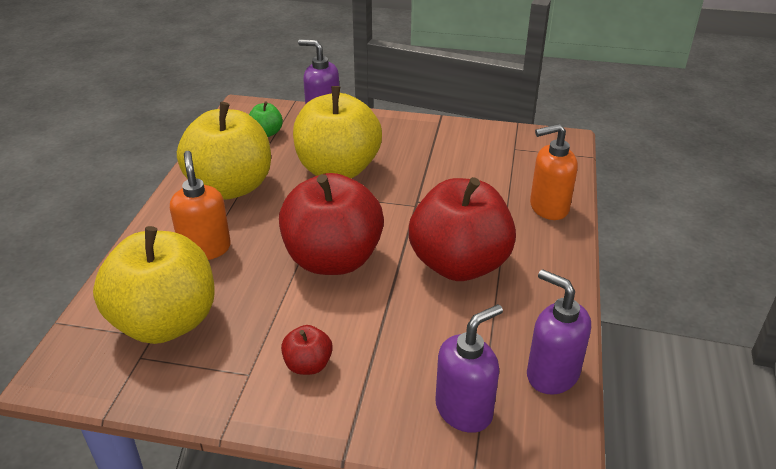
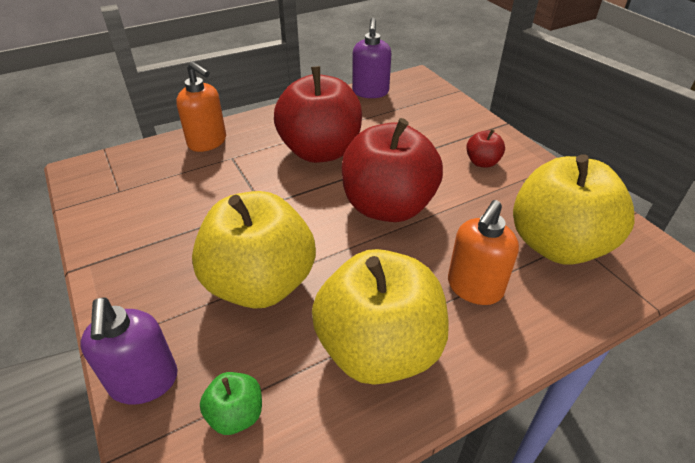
camera: 130 degrees left, 5 degrees up
purple soap dispenser [435,304,503,433] -> none

